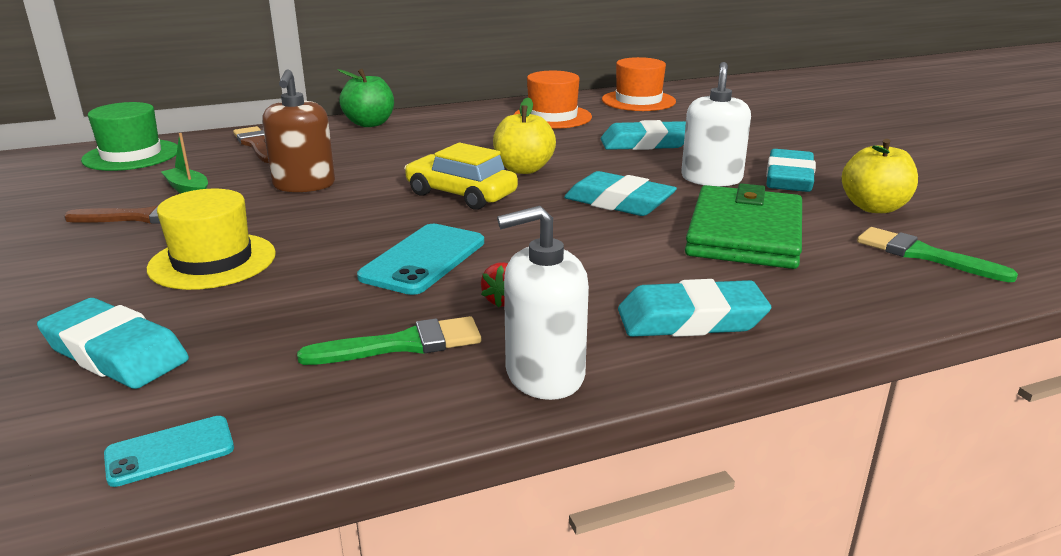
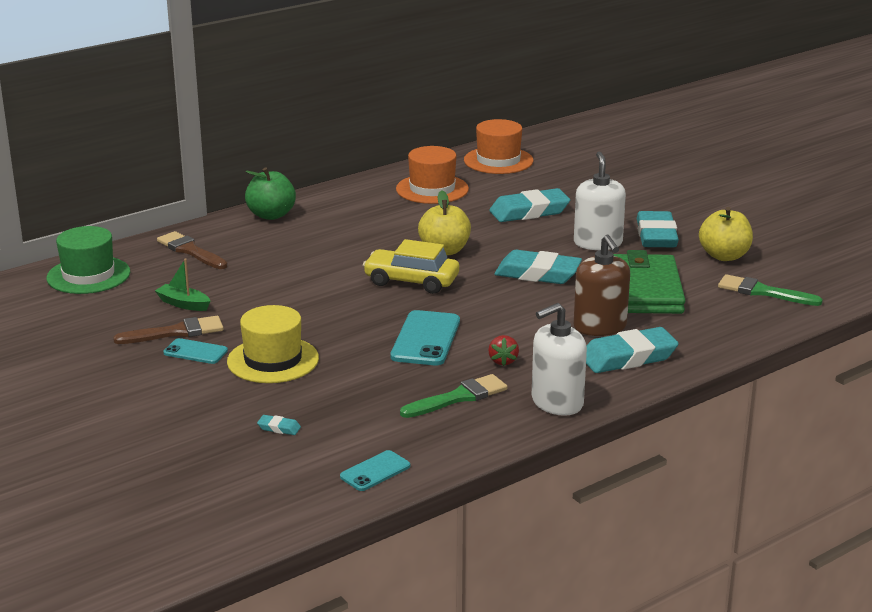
camera: 15 degrees left, 0 degrees up
turquoise eraser [37,298,189,389] -> turquoise eraser [257,415,301,435], size x0.41
brown soap dispenser [262,69,335,193] -> brown soap dispenser moved to [574,235,630,336]
none -> turquoise phone [163,338,228,364]

